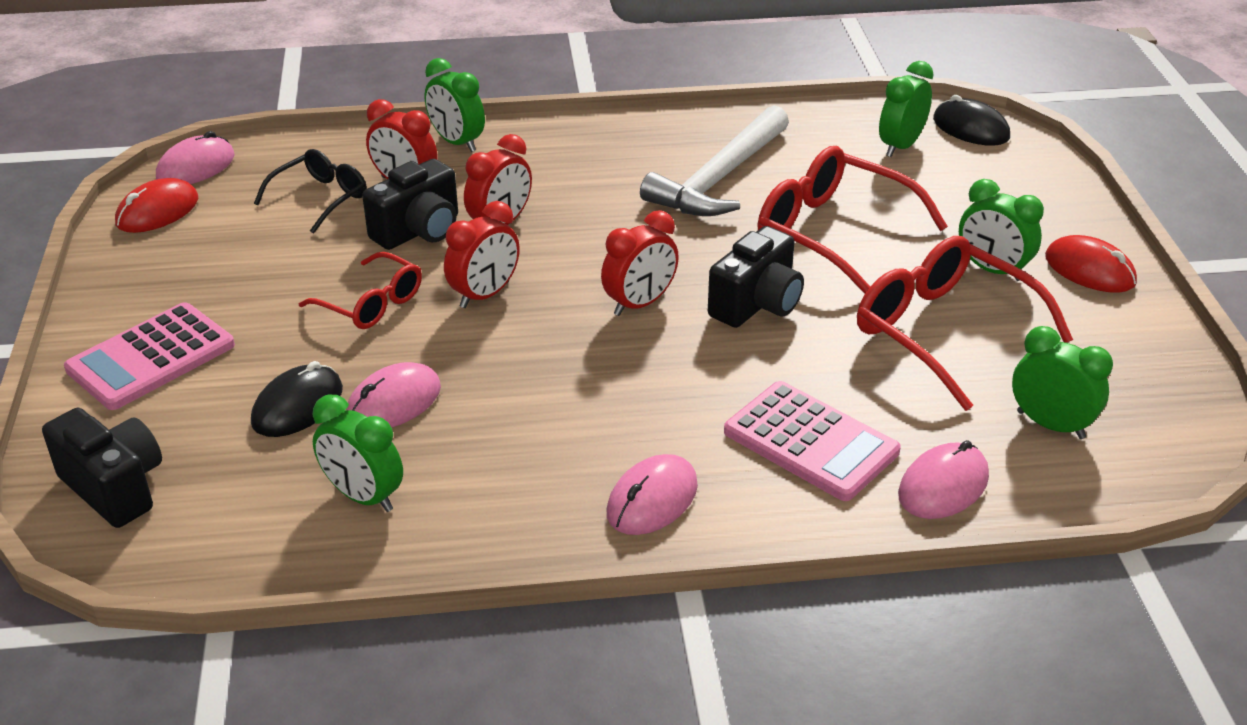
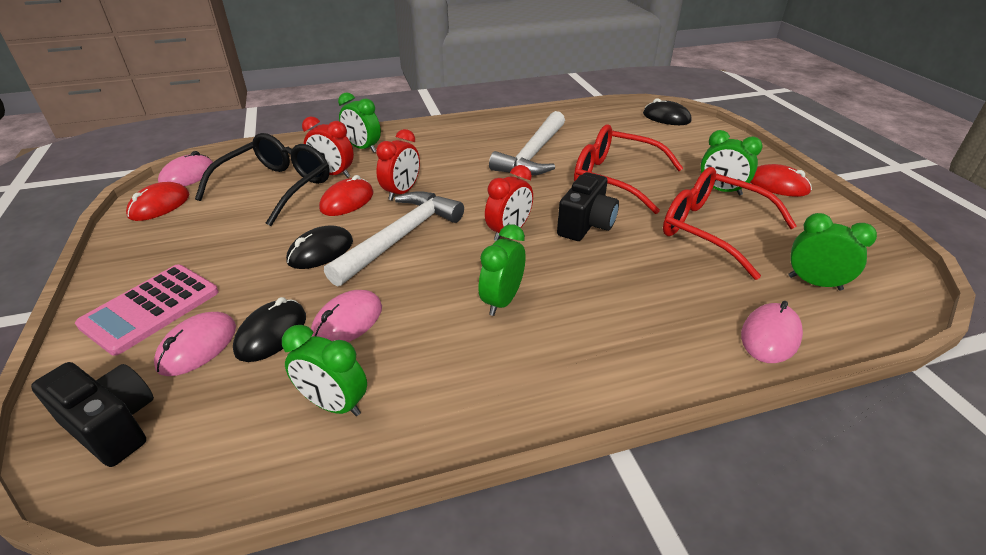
camera: 10 degrees left, 0 degrees up
black glasses [254,149,367,234] -> black glasses [195,133,330,226], size x1.69
red glasses [299,252,422,329] -> black mouse [286,225,353,269]
black camera [362,159,458,250] -> red mouse [319,175,374,216]
red clock [444,201,520,308] -> white hammer [324,191,464,286]
pink mouse [606,454,698,535] -> pink mouse moved to [154,312,236,376]
pink calculator [724,381,901,501] -> none
green clock [879,61,933,157] -> green clock moved to [478,224,525,316]

